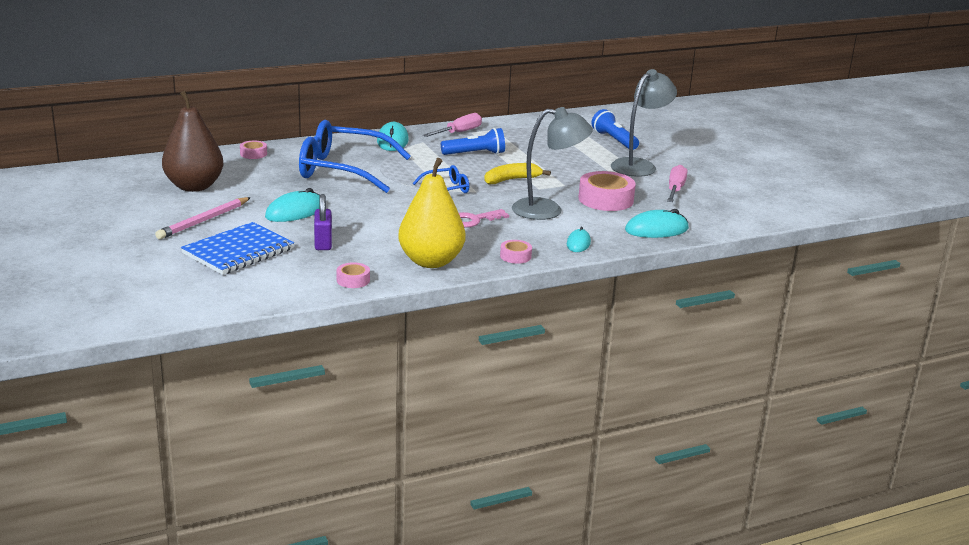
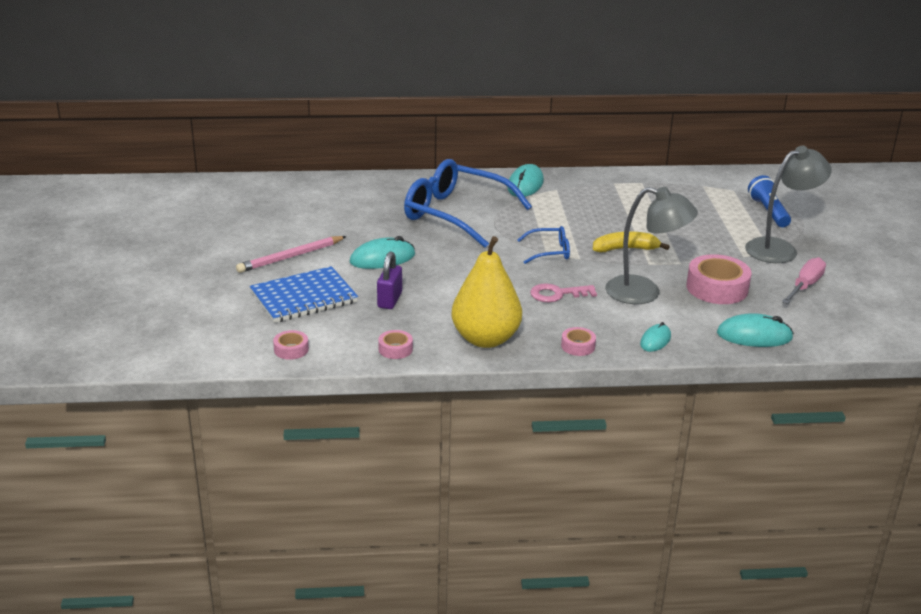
camera: 20 degrees right, 5 degrees up
brown pear [162,91,224,192] -> none
pink tape [240,141,267,159] -> pink tape moved to [273,330,309,360]
pink screwdriver [423,113,482,137] -> none
blue flashlight [441,128,505,155] -> none

